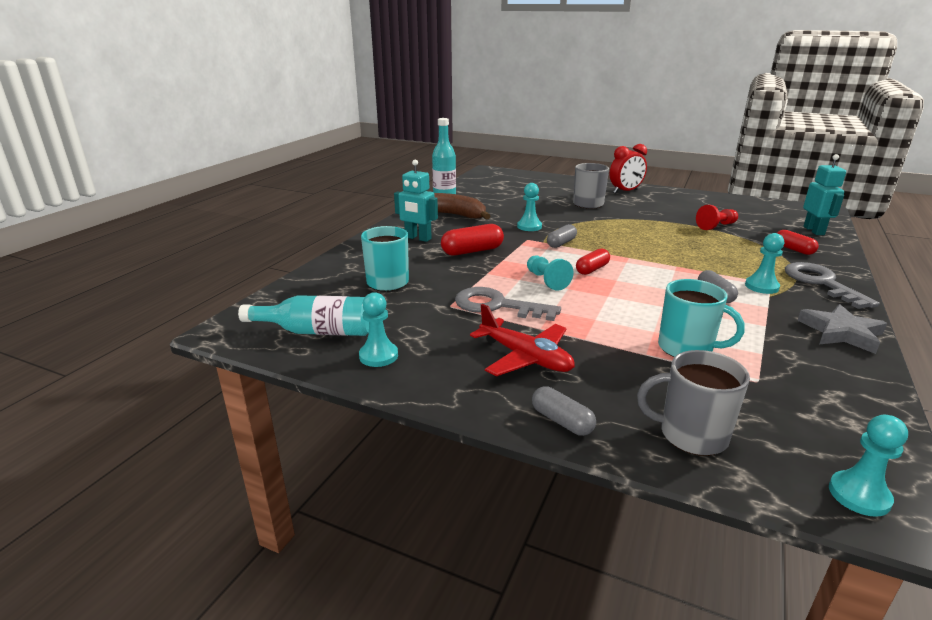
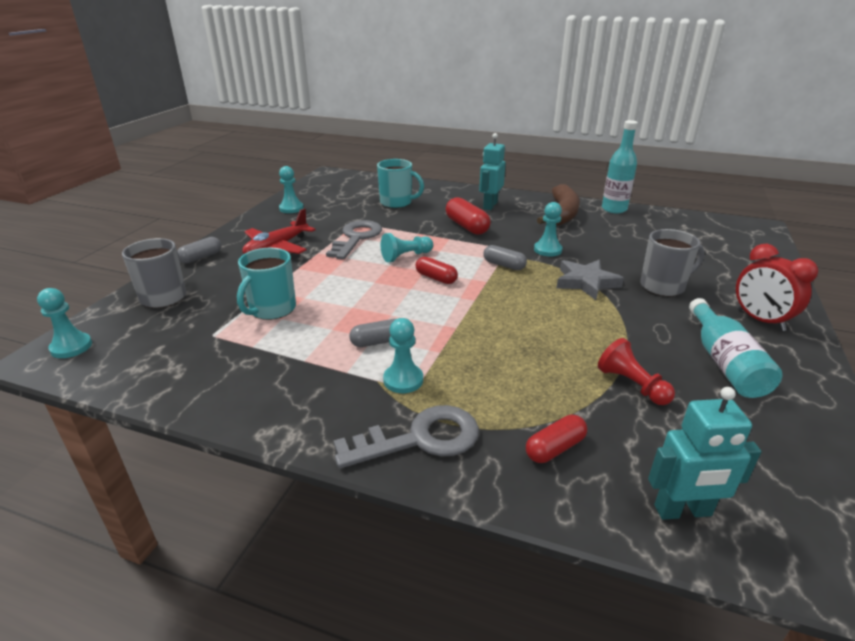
camera: 85 degrees right, 5 degrees up
turquoise bottle [238,295,369,336] -> turquoise bottle moved to [689,298,783,398]
grey star [797,304,887,354] -> grey star moved to [556,260,624,300]

